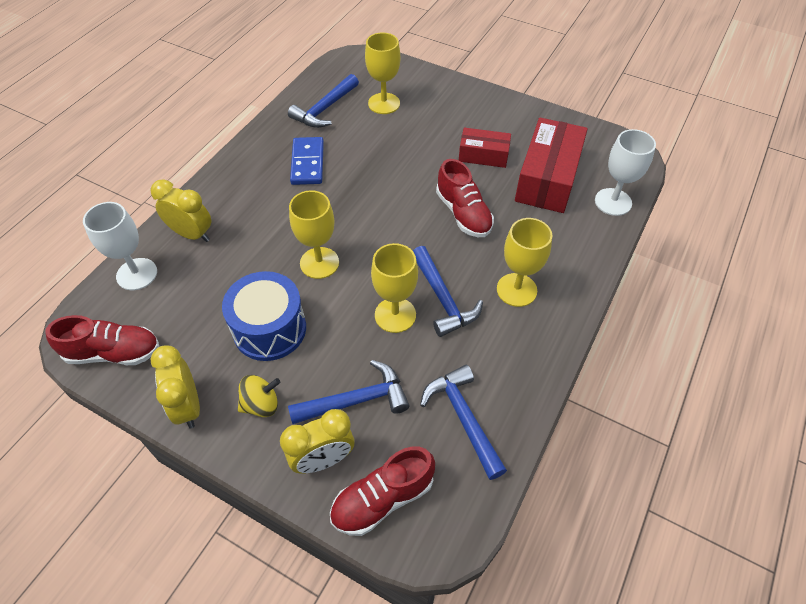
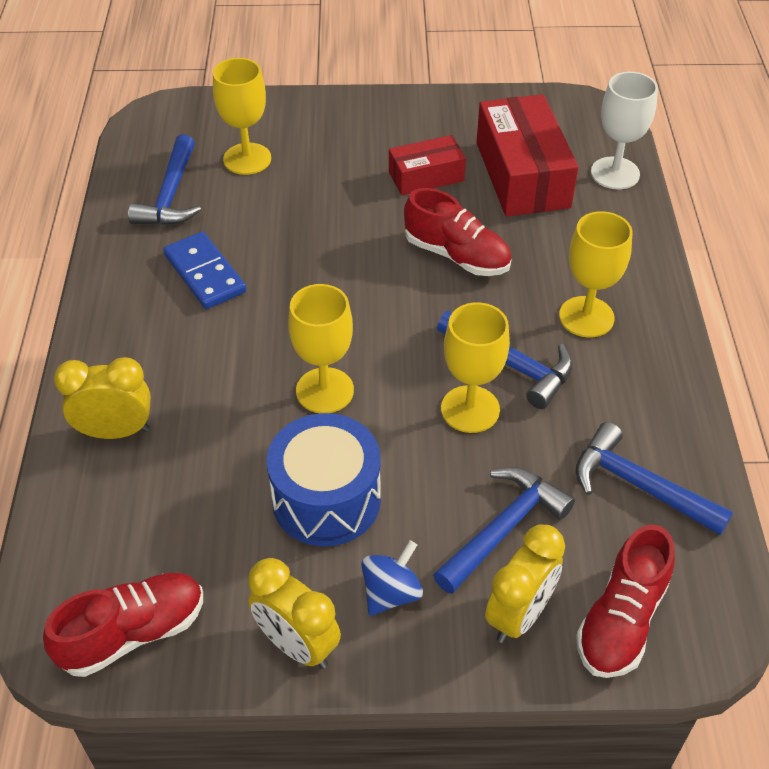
camera: 30 degrees left, 5 degrees down
white goblet [83,202,157,290] -> none
yellow spinning top [238,375,280,417] -> blue spinning top [361,540,423,616]

